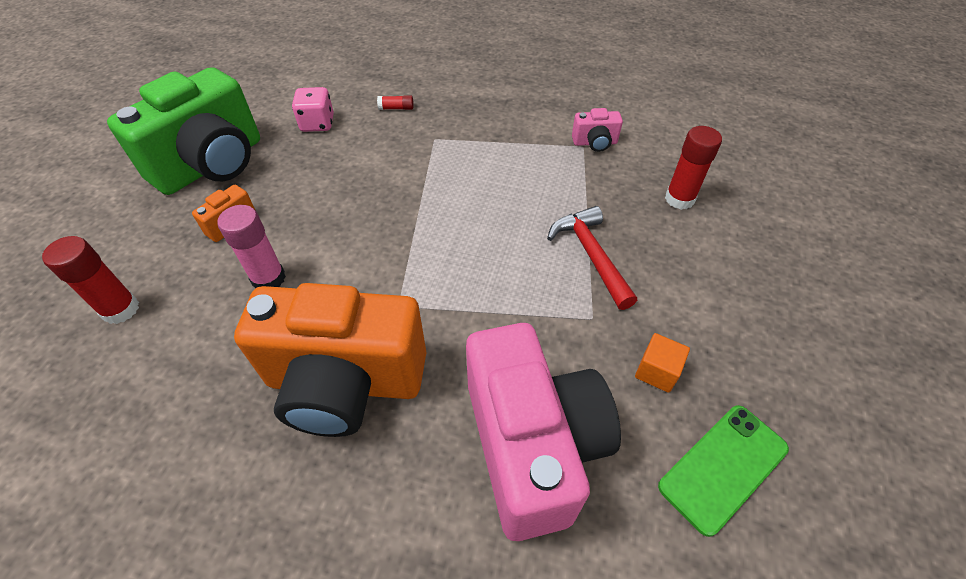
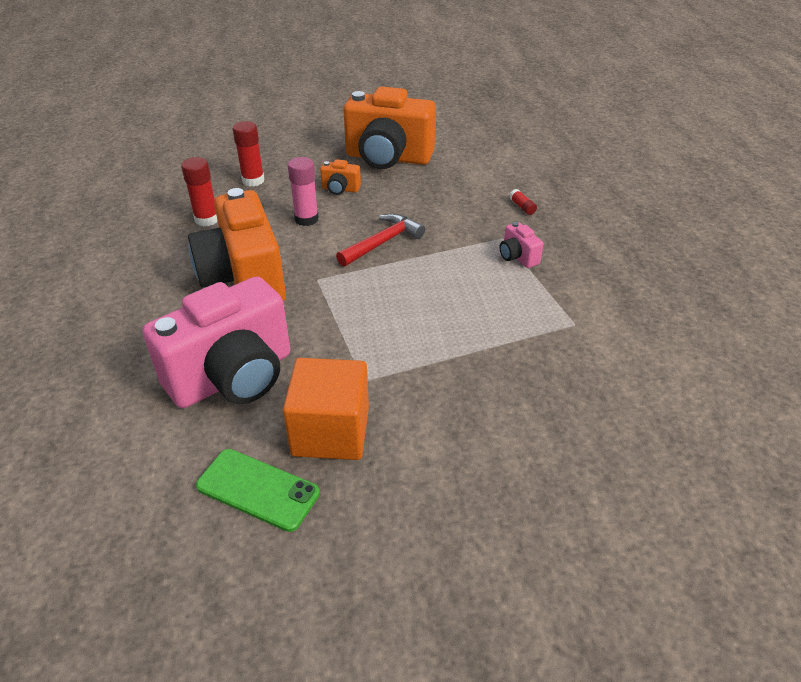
camera: 65 degrees right, 10 degrees down
green camera [107,67,260,195] -> orange camera [343,86,436,169]
pink dice [292,87,334,132] -> none
red hammer [547,206,637,310] -> red hammer moved to [336,214,425,267]
pink camera [572,108,623,152] -> pink camera moved to [500,222,543,268]
orange cube [635,333,690,393] -> orange cube [283,358,369,460], size x2.16
red glue stick [665,126,722,210] -> red glue stick moved to [181,157,218,227]

